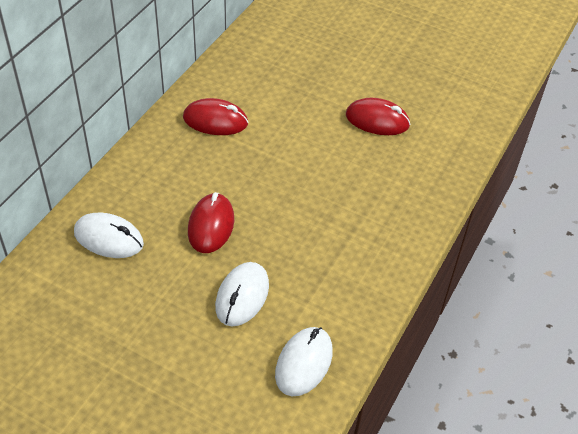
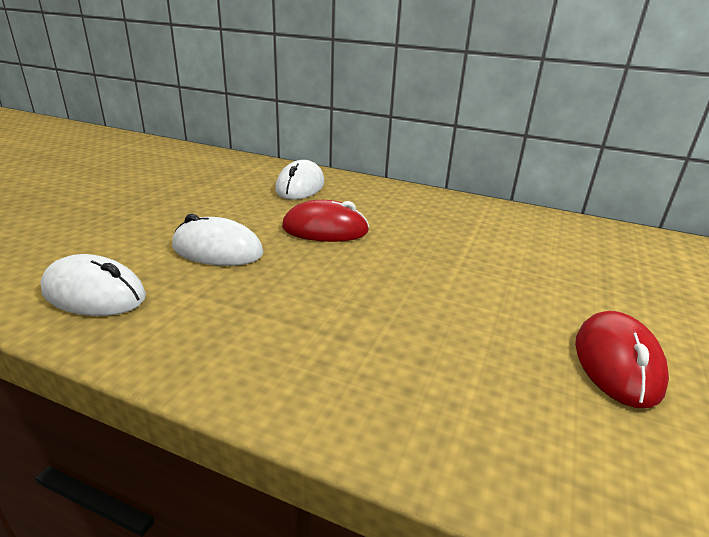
camera: 85 degrees right, 20 degrees down
red mouse [183,98,248,135] -> none

